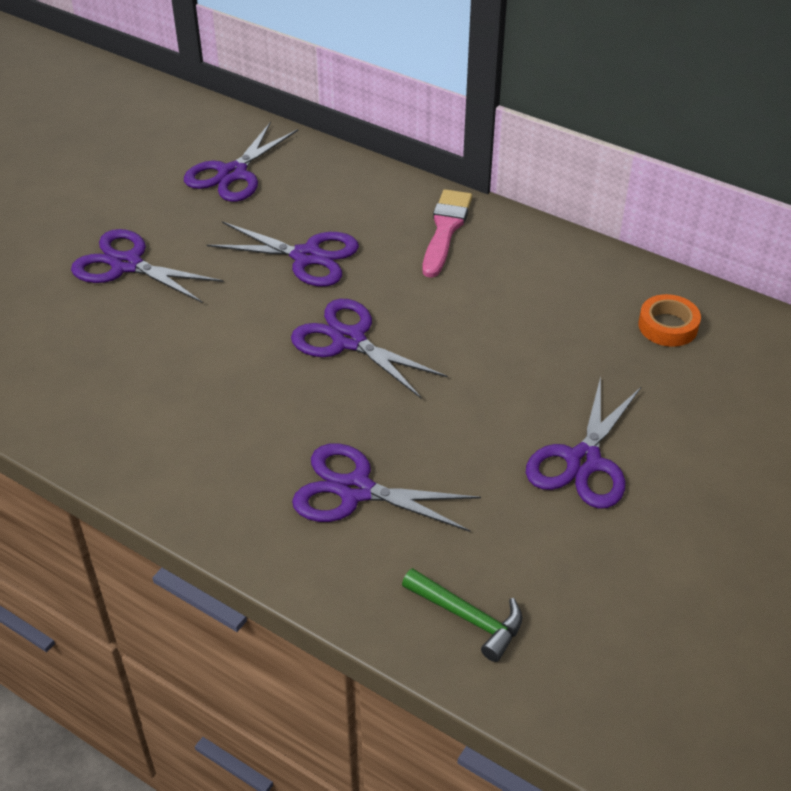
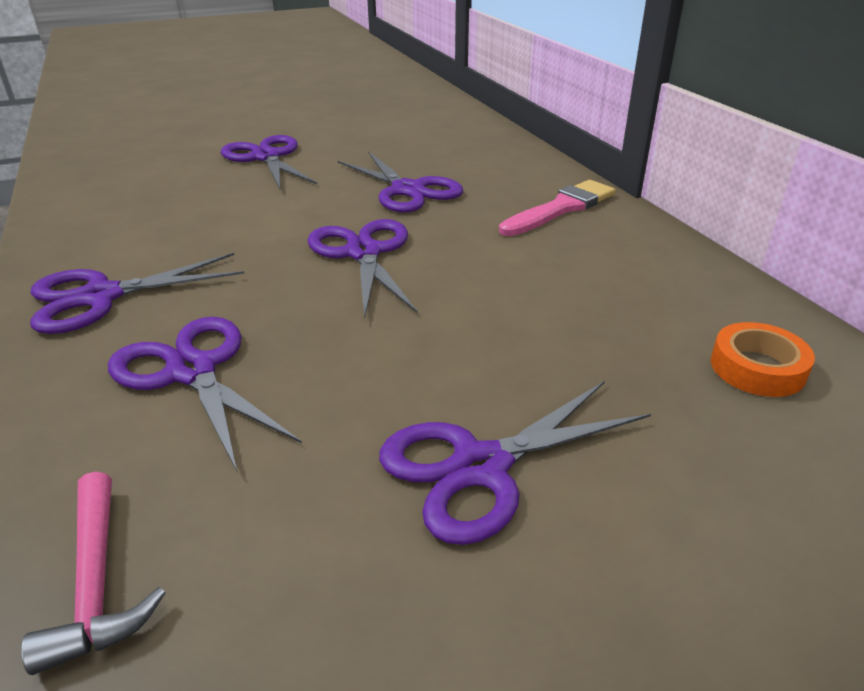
camera: 35 degrees right, 10 degrees down
purple scissors [184,122,298,202] -> purple scissors moved to [30,253,245,334]
green hammer [402,568,522,662] -> pink hammer [21,471,165,675]

